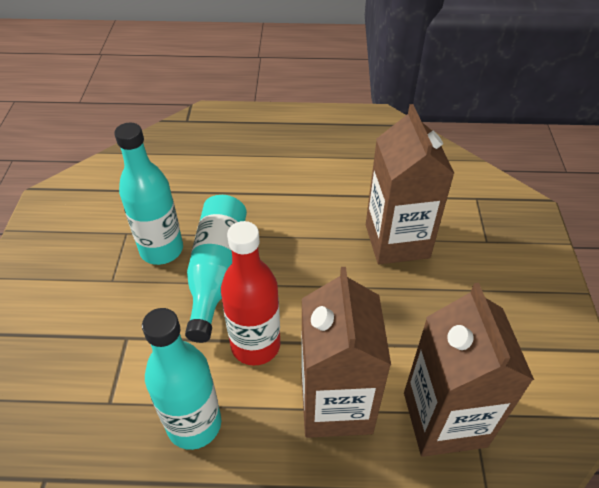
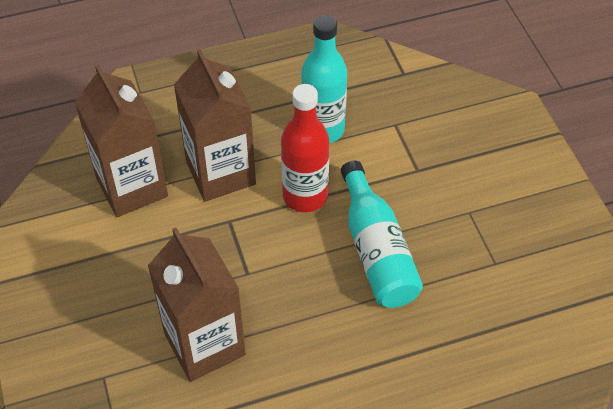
camera: 160 degrees right, 5 degrees up
turquoise bottle [114,123,183,265] -> none

